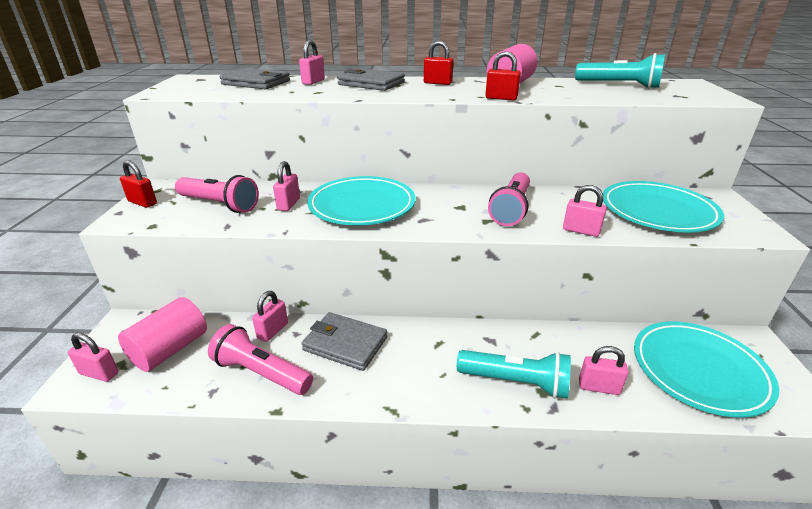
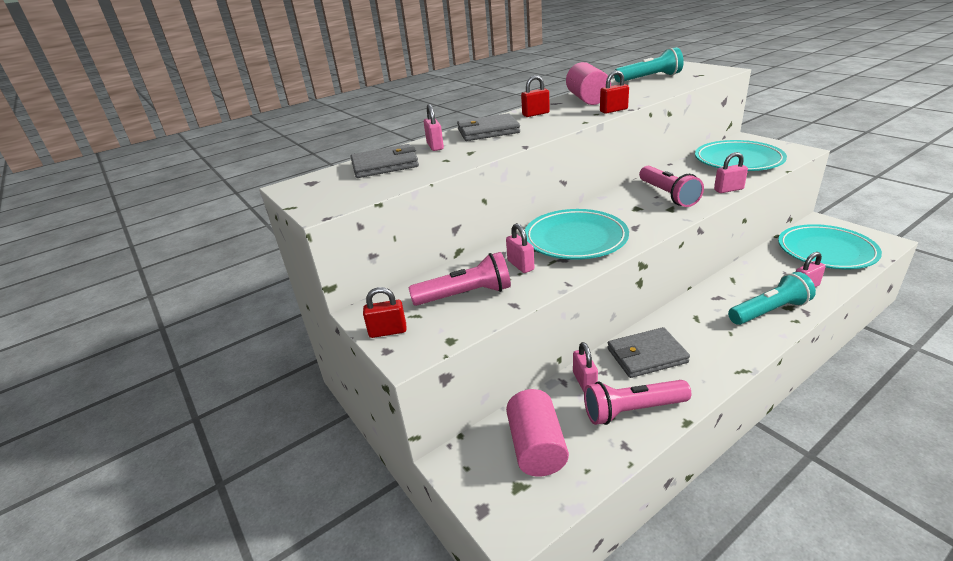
camera: 35 degrees left, 0 degrees up
pink padlock [68,333,119,382] -> none

